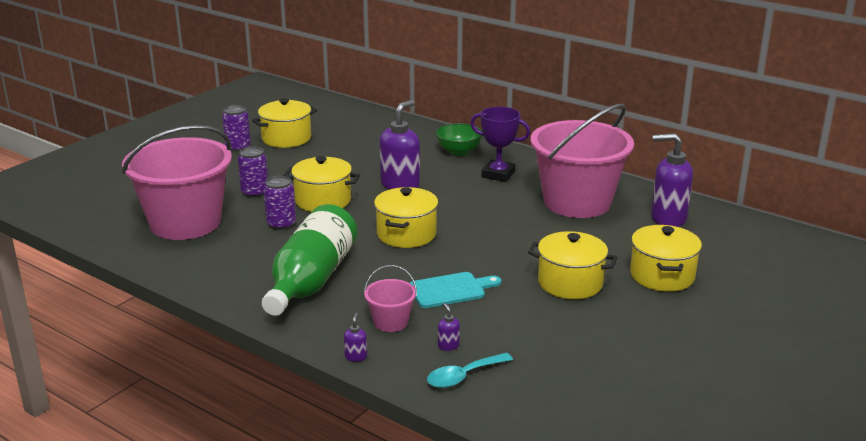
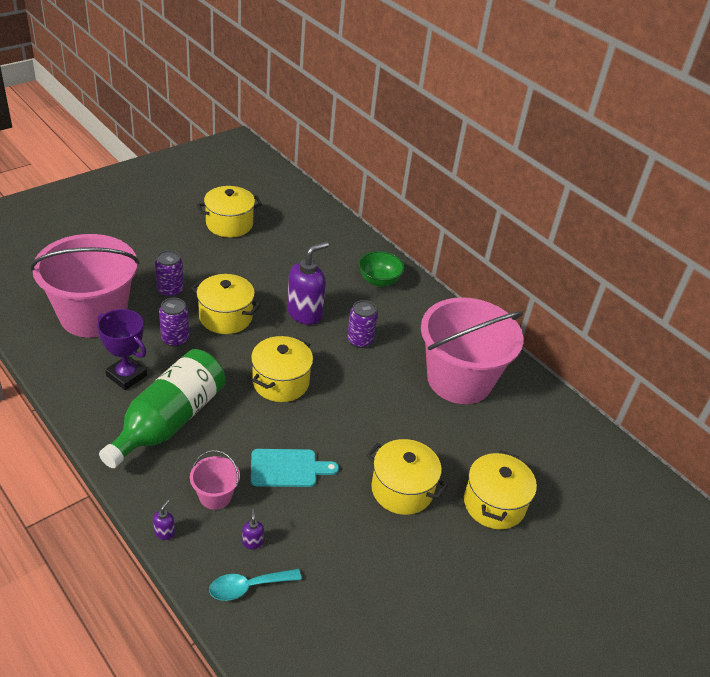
camera: 10 degrees right, 15 degrees up
purple can [222,105,251,152] -> purple can moved to [347,300,378,348]
purple trophy [470,107,530,182] -> purple trophy moved to [97,309,147,390]
purple soap dispenser [651,133,693,227] -> none

